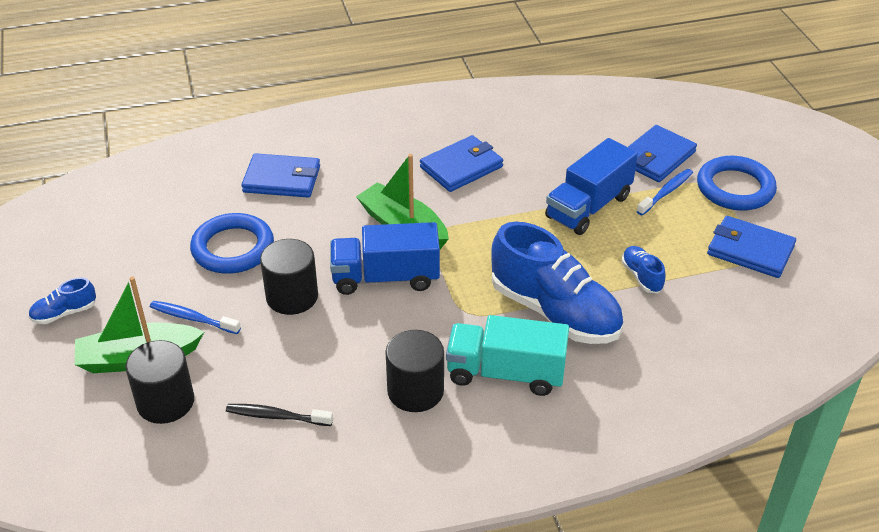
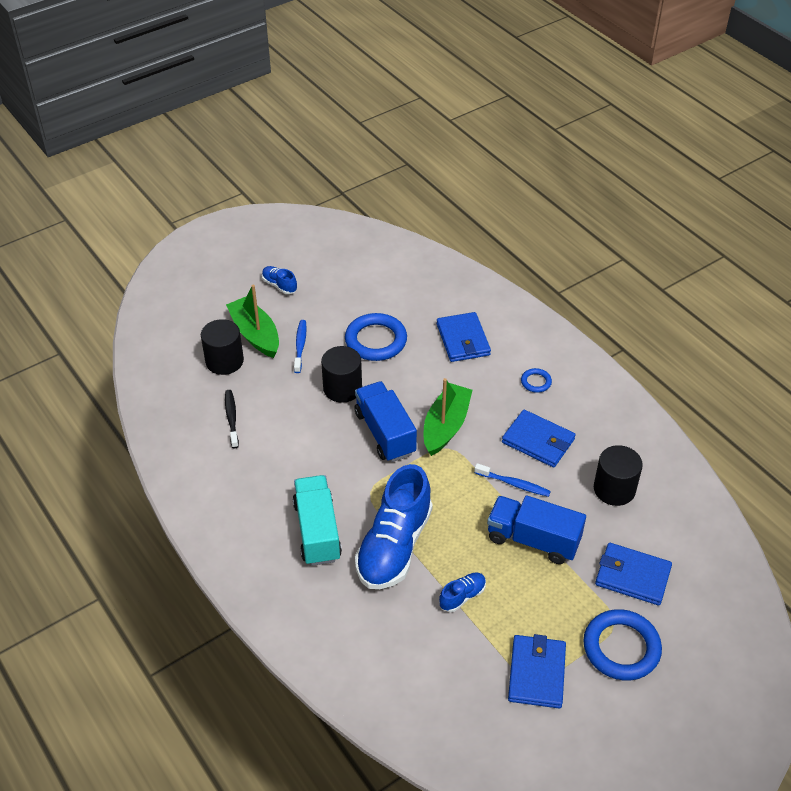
camera: 70 degrees right, 5 degrees up
black cylinder [385,330,444,412] -> black cylinder moved to [594,445,643,506]
blue toothbrush [637,169,693,215] -> blue toothbrush moved to [474,463,551,497]
none -> blue ring [521,368,552,393]

